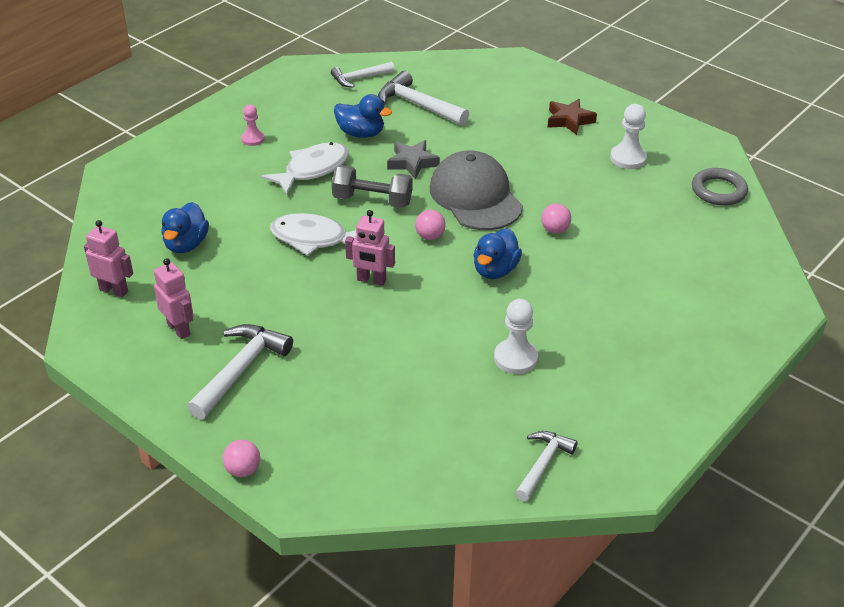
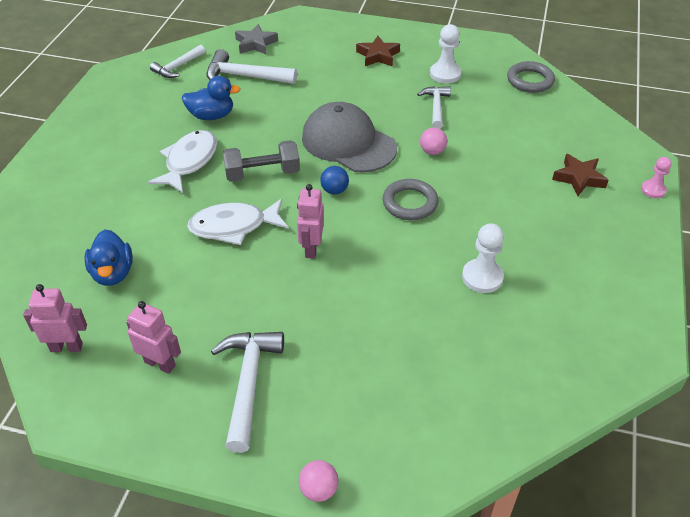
camera: 25 degrees left, 5 degrees up
pink pawn [241,104,264,146] -> pink pawn moved to [641,157,672,198]
pink robot [345,210,395,286] -> pink robot turned 105 degrees clockwise [297,184,324,259]
grey star [387,140,440,179] -> grey star moved to [235,24,278,55]
pink ball [415,210,446,240] -> blue ball [320,166,349,195]
blue duck [473,228,522,279] -> grey ring [383,179,438,220]
white hammer [515,431,578,501] -> white hammer moved to [417,86,451,129]
none -> brown star [552,154,609,196]

